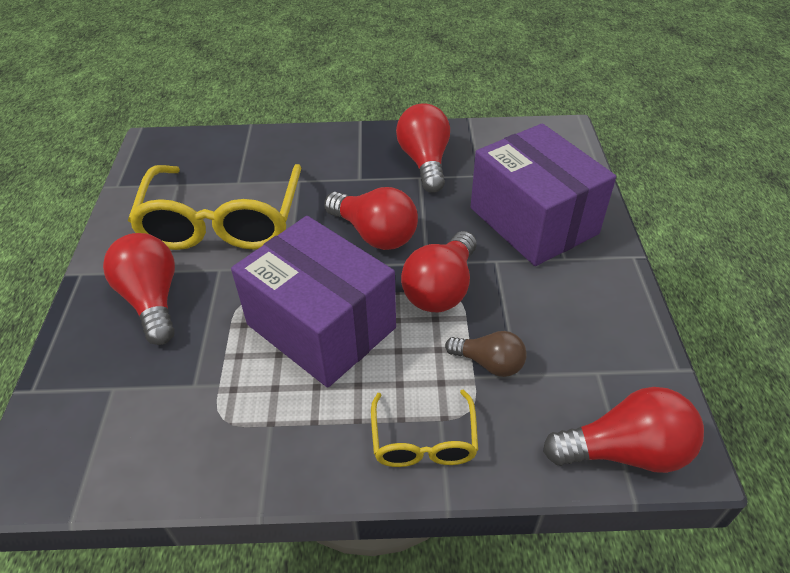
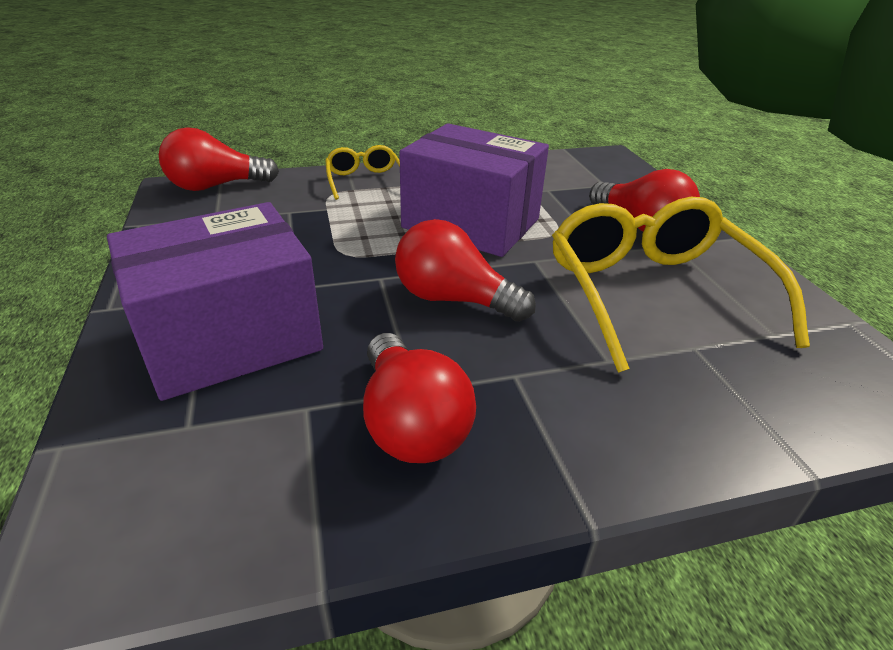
camera: 165 degrees right, 10 degrees down
red light bulb [401,231,477,313] -> none
brown light bulb [445,331,527,377] -> none
purple box [471,123,616,266] -> purple box turned 75 degrees counterclockwise [107,202,323,401]

